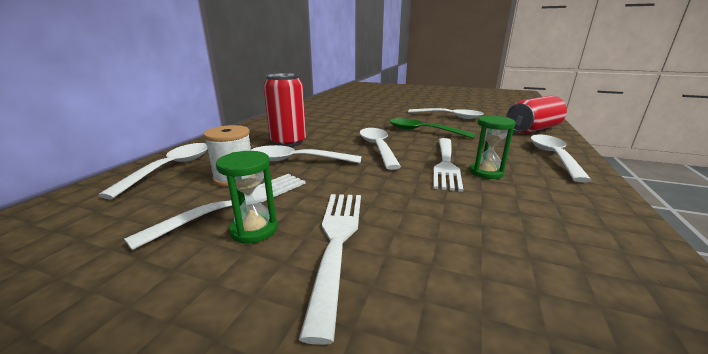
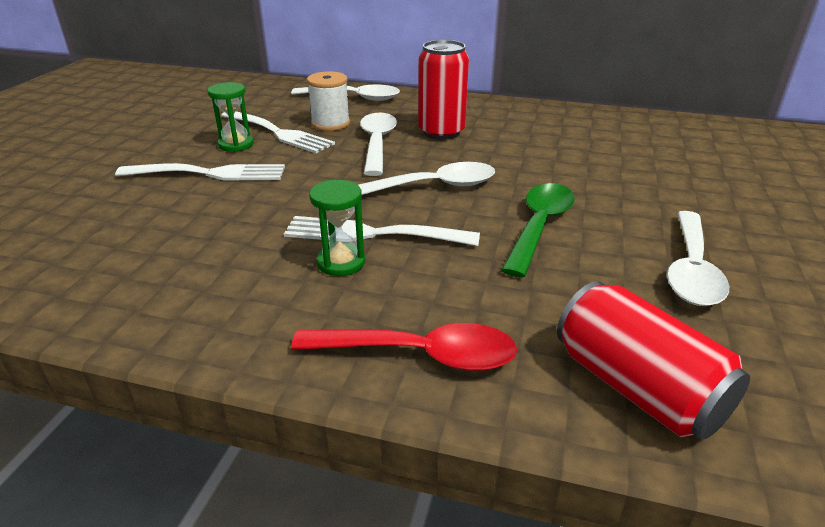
camera: 85 degrees right, 10 degrees up
white spoon [530,134,592,183] -> red spoon [291,323,517,371]

